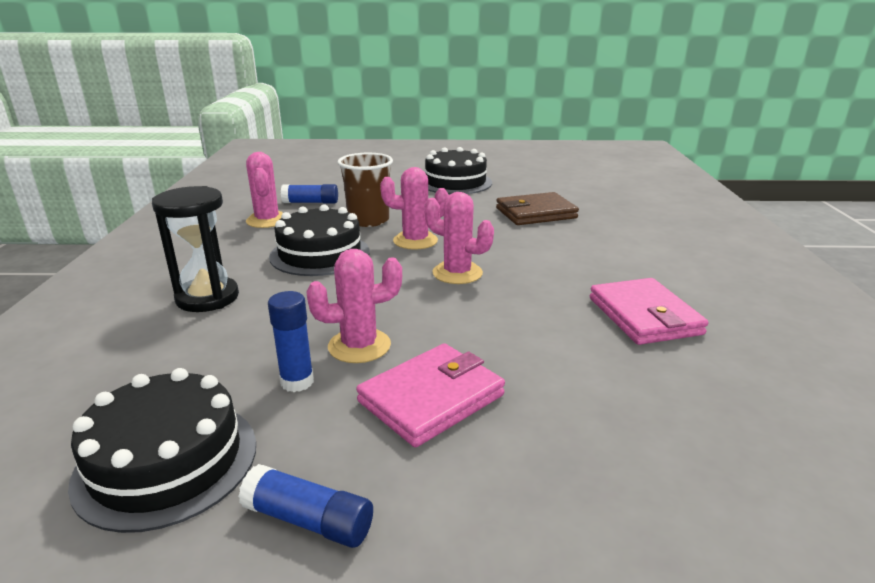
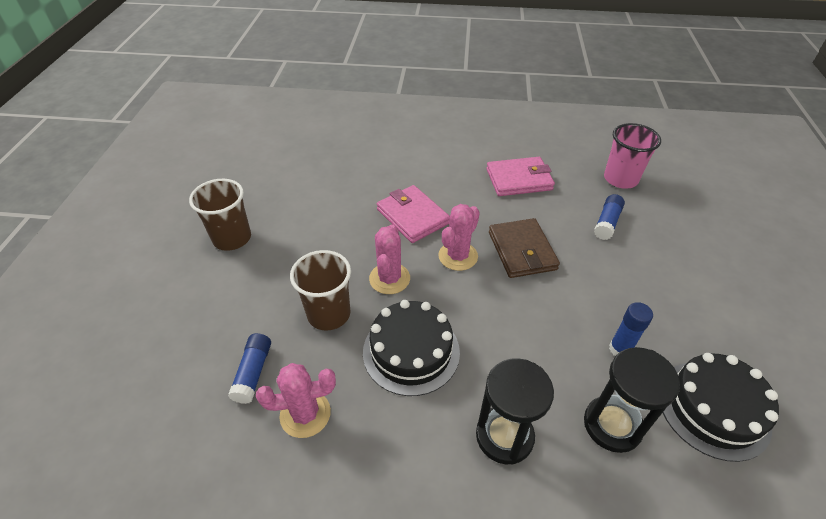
camera: 85 degrees left, 20 degrees up
blue glue stick [238,464,373,548] -> blue glue stick moved to [594,194,625,240]
pink cactus [306,249,402,363] -> none
pink wallet [356,343,505,447] -> pink wallet moved to [377,185,450,243]
black cake [425,147,492,194] -> brown cup [189,179,251,251]
brown wallet [496,192,579,225] -> brown wallet moved to [489,218,560,278]
none -> black hourglass [584,347,680,453]
none -> pink cup [604,123,661,189]

